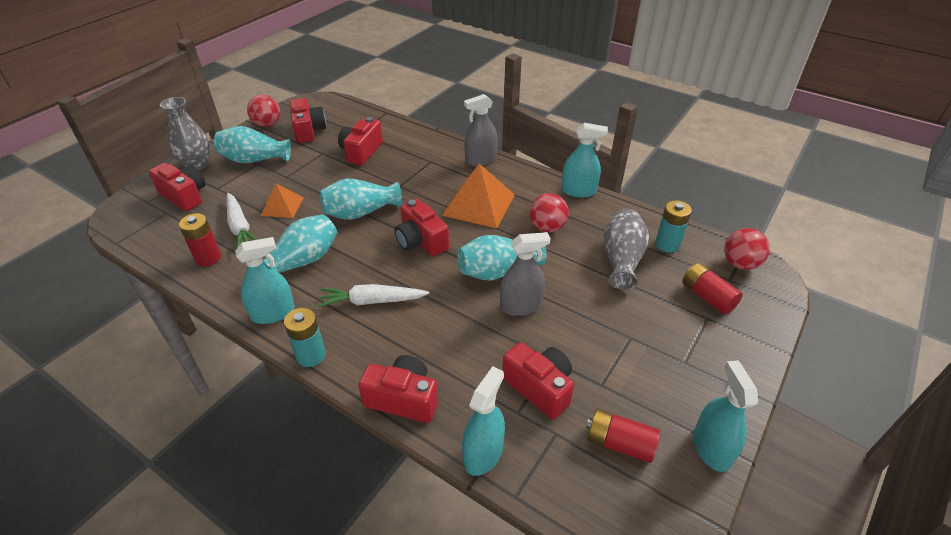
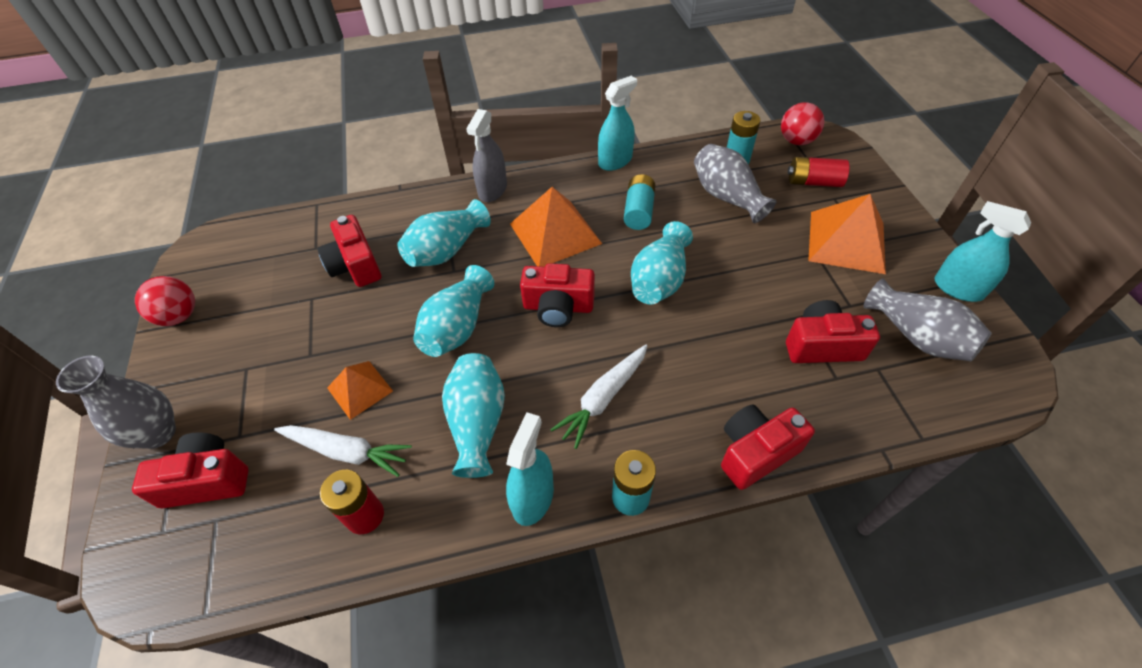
camera: 45 degrees left, 10 degrees up
turquoise vase [214,126,291,163] -> turquoise vase moved to [397,199,491,267]
red camera [290,98,326,143] -> none
turquoise spray bottle [462,366,505,476] -> none
grey spray bottle [500,232,551,316] -> none
red ball [530,193,569,232] -> turquoise battery [624,174,655,230]
red battery [586,409,660,463] -> grey vase [863,278,992,361]
none -> orange pyramid [808,194,886,274]

